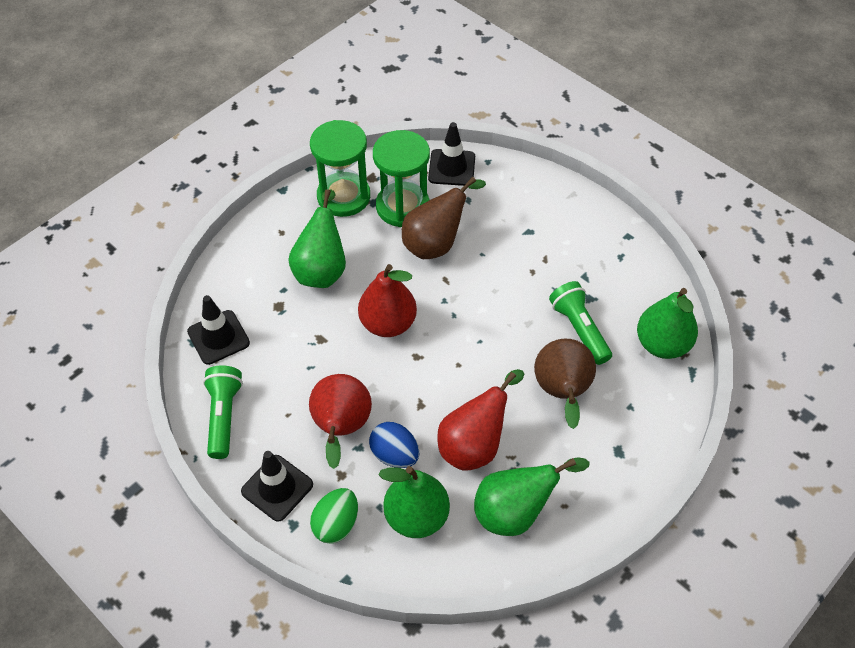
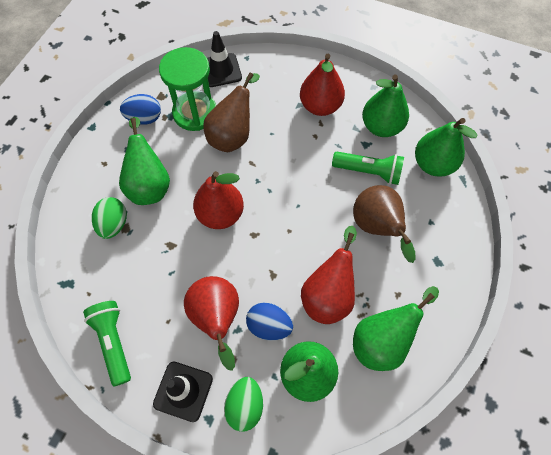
camera: 20 degrees left, 10 degrees up
black traffic cone [187,295,250,365] -> none
green hourglass [310,120,370,217] -> blue egg [120,94,161,124]
green flashlight [549,281,612,365] -> green flashlight turned 150 degrees clockwise [332,152,404,185]
none -> green egg [92,197,127,239]
none -> red pear [300,54,345,116]
none -> green pear [362,74,409,137]

